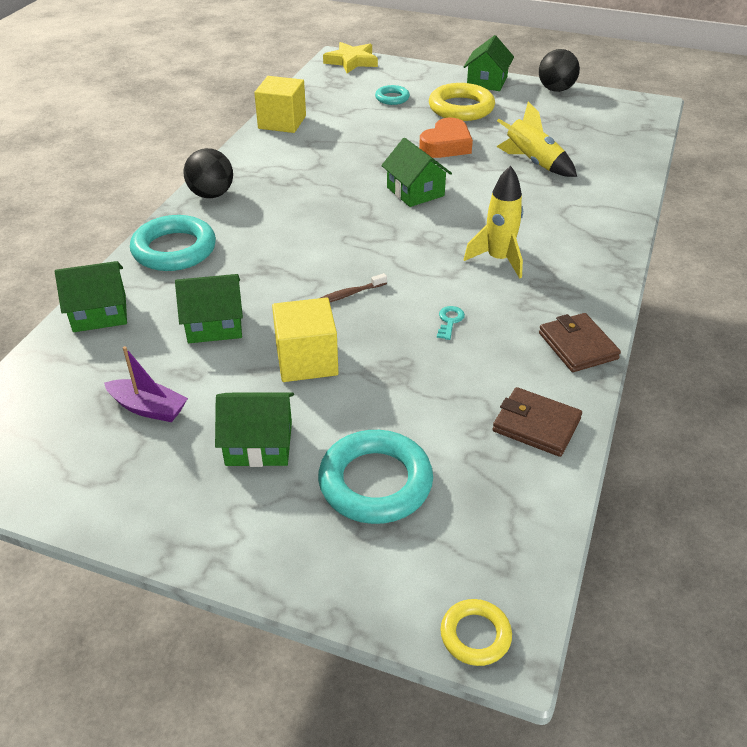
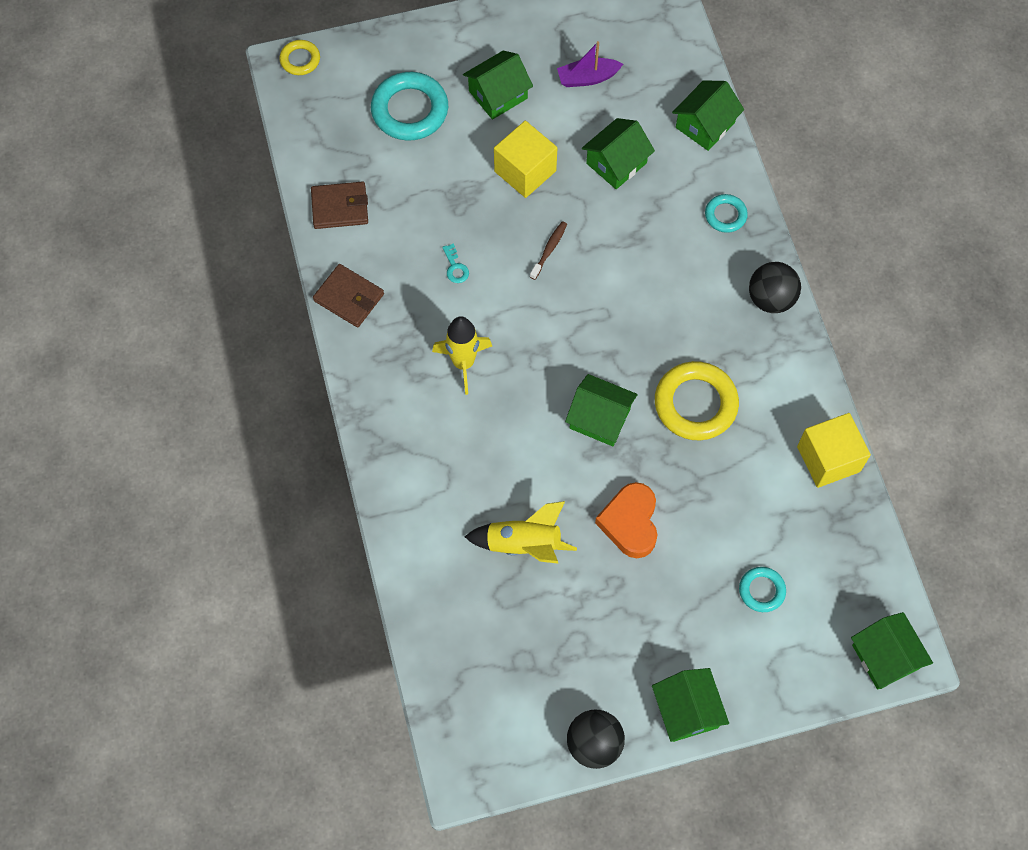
camera: 145 degrees right, 25 degrees up
turquoise ring [130,215,216,271] -> turquoise ring [705,194,748,233], size x0.53
yellow star [323,42,378,73] -> green house [851,612,933,690]
yellow ring [429,83,495,121] -> yellow ring moved to [655,361,739,440]

